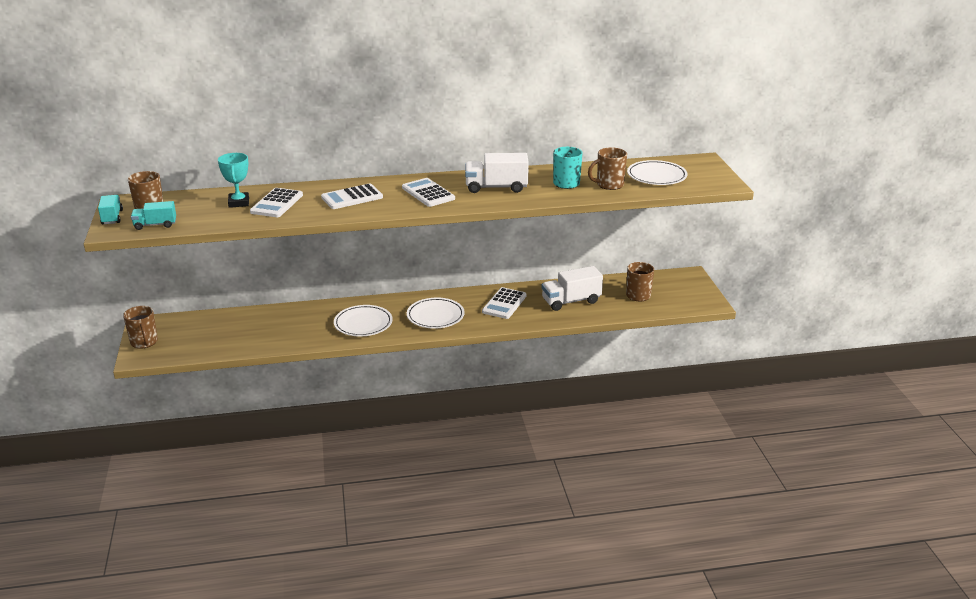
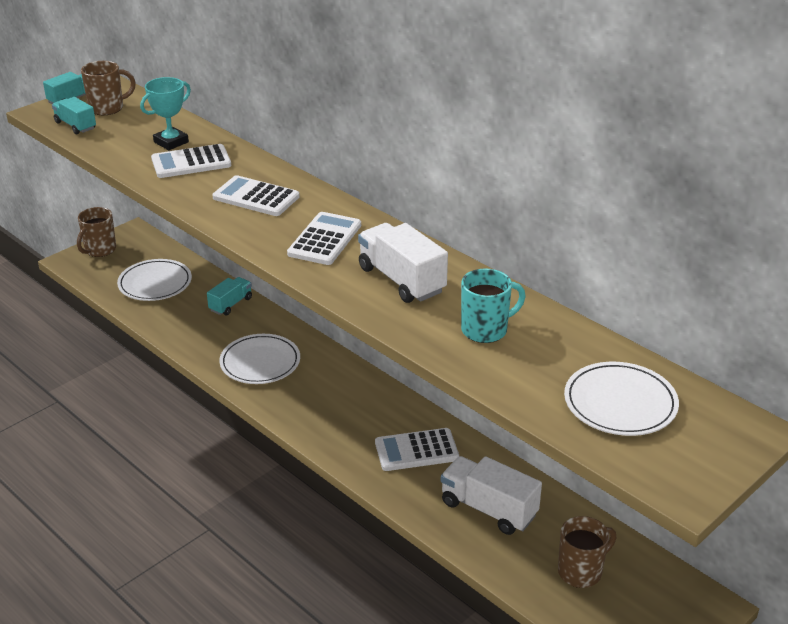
camera: 55 degrees right, 5 degrees up
white plate [407,298,465,329] -> white plate moved to [117,259,192,301]
brown mug [588,147,627,190] -> none
none -> turquoise truck [207,277,252,315]

